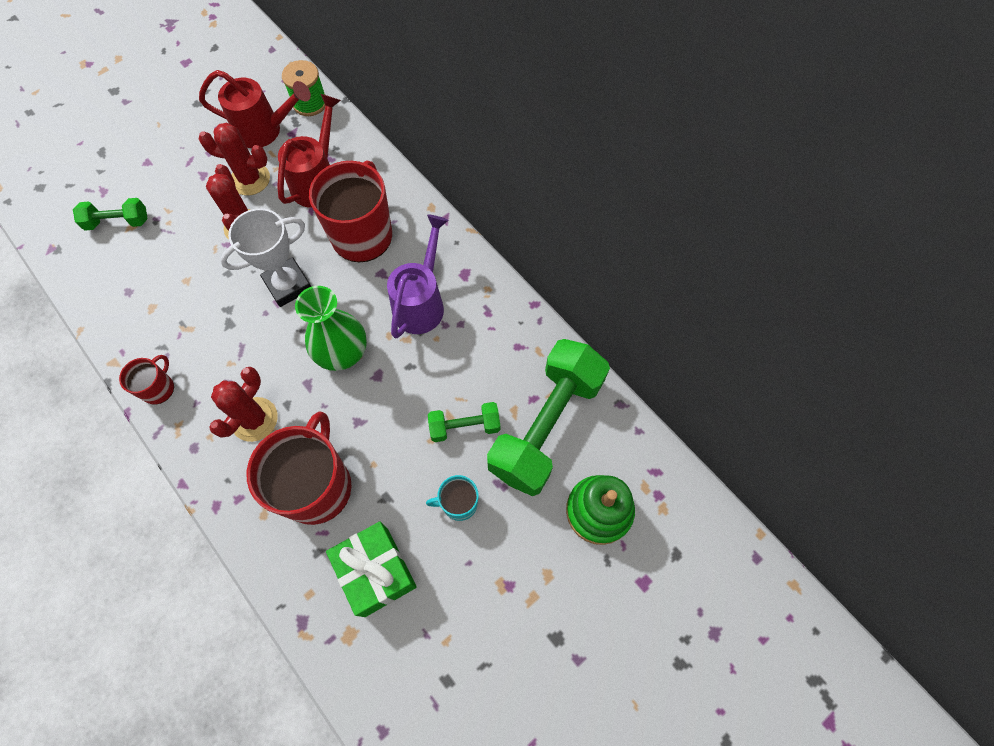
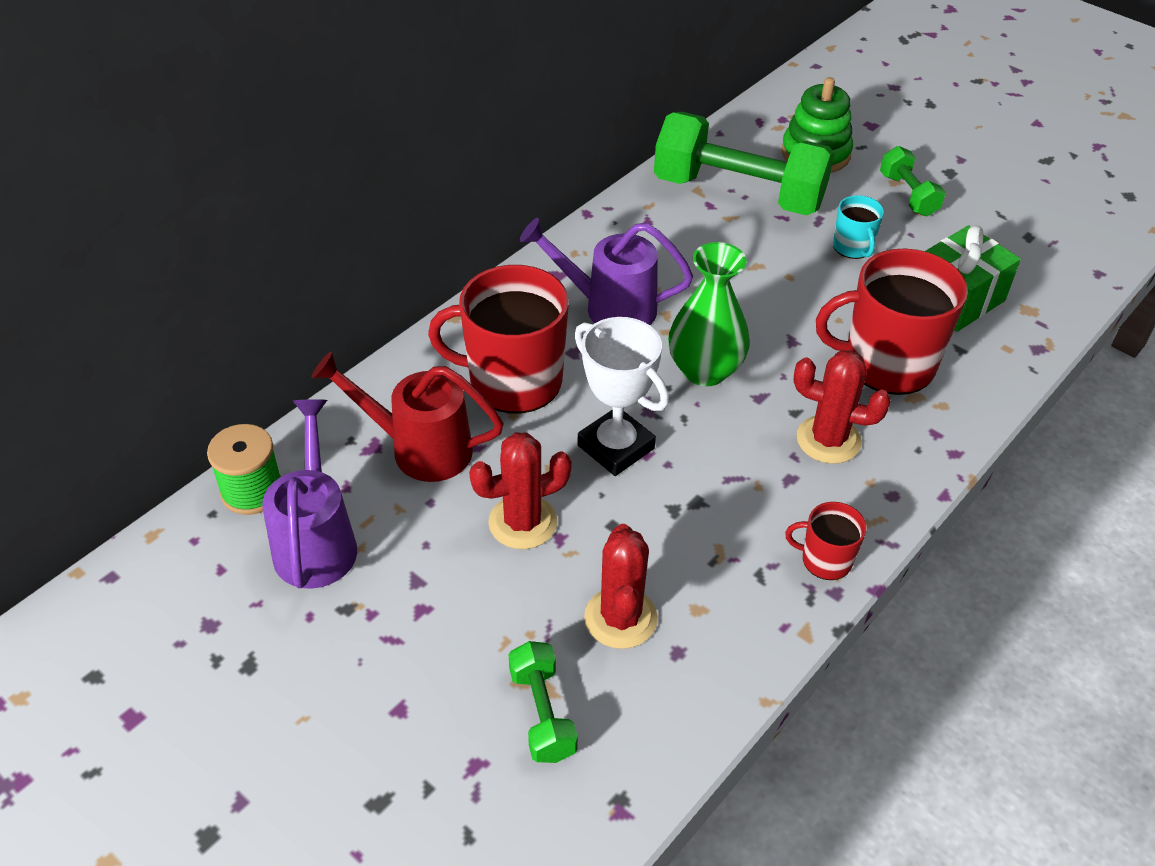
camera: 100 degrees left, 20 degrees down
red watering can [199,70,311,148] -> purple watering can [263,399,357,589]
red cactus [199,123,270,195] -> red cactus moved to [584,524,658,649]
green dumbbell [428,402,500,442] -> green dumbbell moved to [880,146,946,216]

